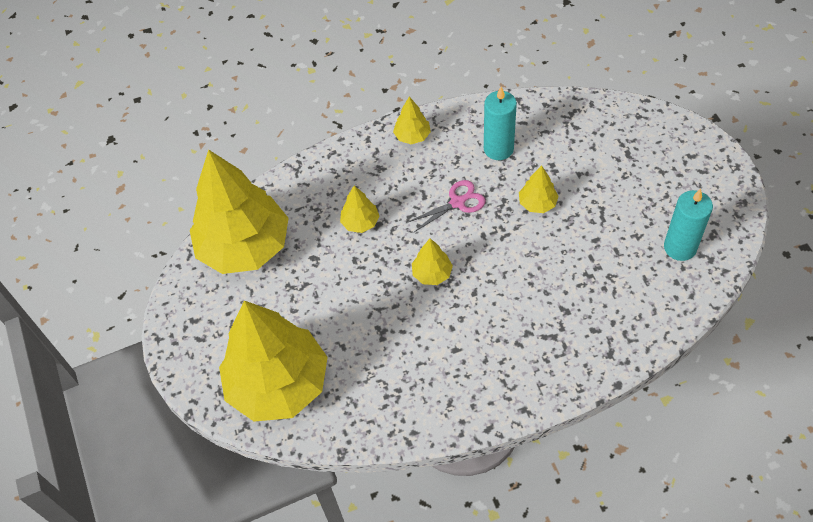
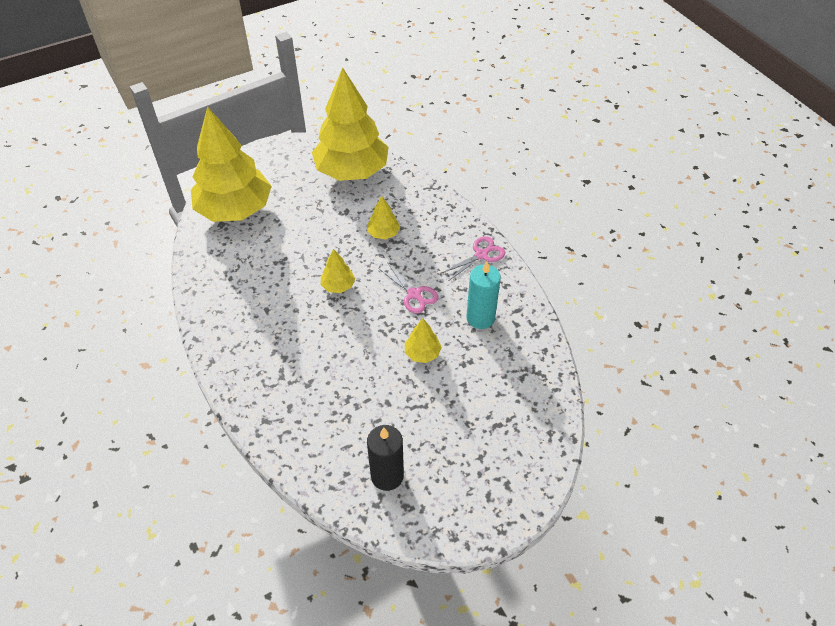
camera: 75 degrees right, 5 degrees down
yellow tree [393,96,431,144] -> pink scissors [442,236,505,280]
turquoise candle [664,189,713,261] -> black candle [367,425,404,491]

